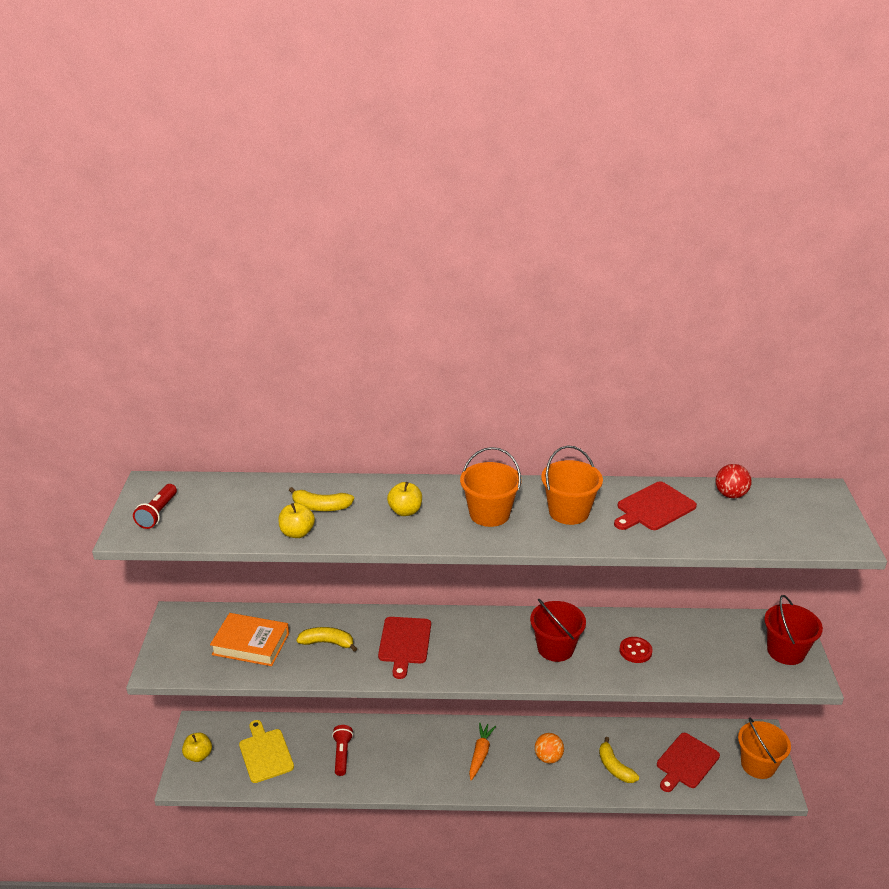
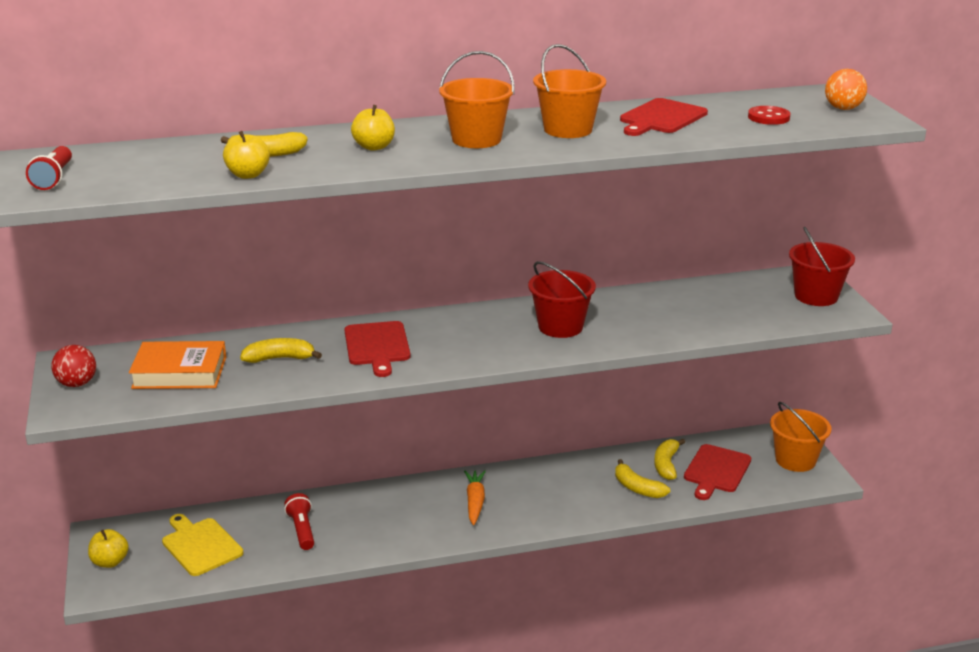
camera: 15 degrees left, 5 degrees down
orange ball [535,733,564,763] -> orange ball moved to [825,69,867,110]
red button [619,637,653,663] -> red button moved to [748,106,791,125]
red ball [716,464,752,498] -> red ball moved to [51,345,96,387]
none -> yellow banana [654,439,685,480]

